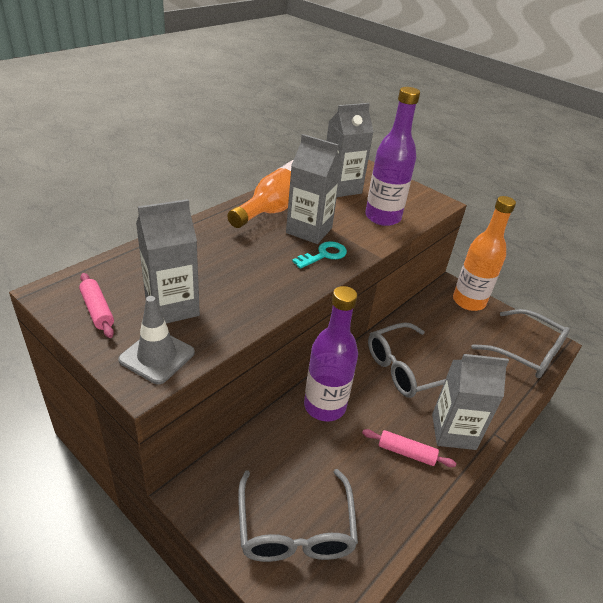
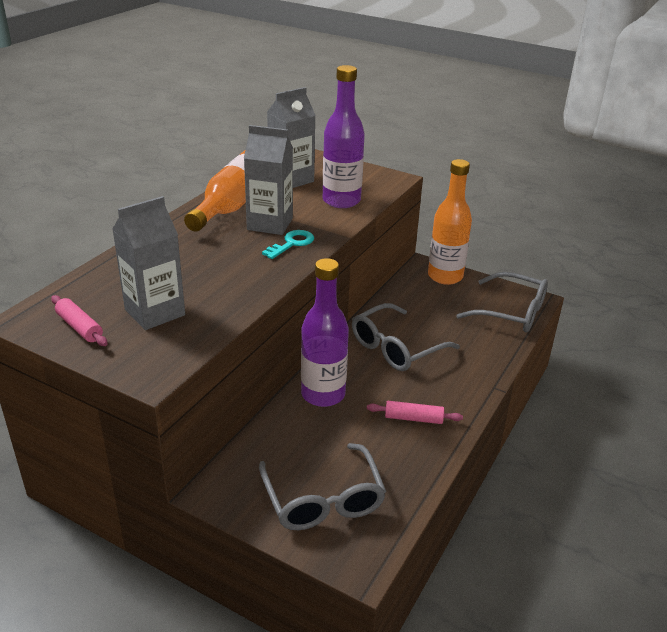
camera: 10 degrees left, 5 degrees down
grey traffic cone [118,296,195,384] -> none
grey carton [432,354,509,450] -> none

